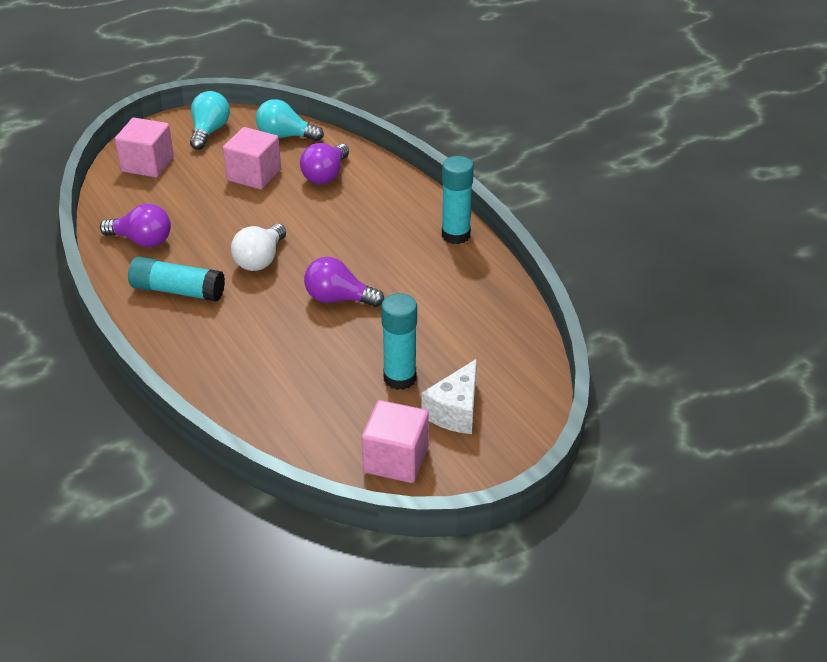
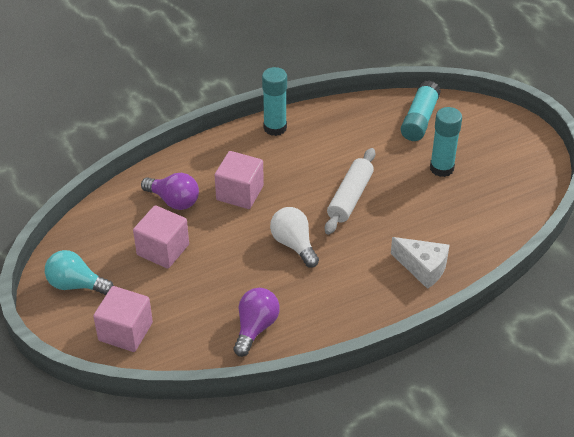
camera: 85 degrees left, 5 degrees up
turquoise glue stick [128,257,225,302] -> turquoise glue stick moved to [401,81,441,141]
white light bulb [231,224,286,271] -> white light bulb turned 150 degrees counterclockwise [270,207,319,268]
turquoise light bulb [256,99,324,141] -> none
purple light bulb [304,257,384,307] -> white rolling pin [325,148,375,235]
pink cube [362,400,429,483] -> pink cube moved to [215,151,264,209]
white cheese [422,359,477,434] -> white cheese moved to [391,237,449,289]

